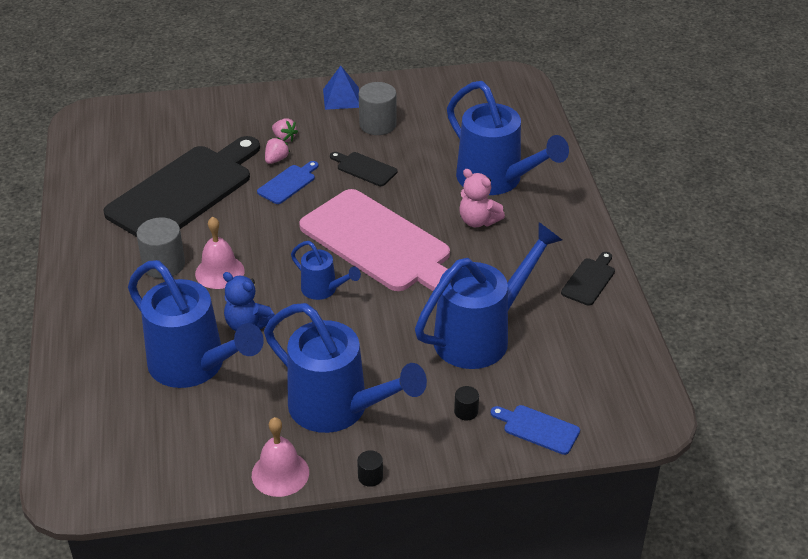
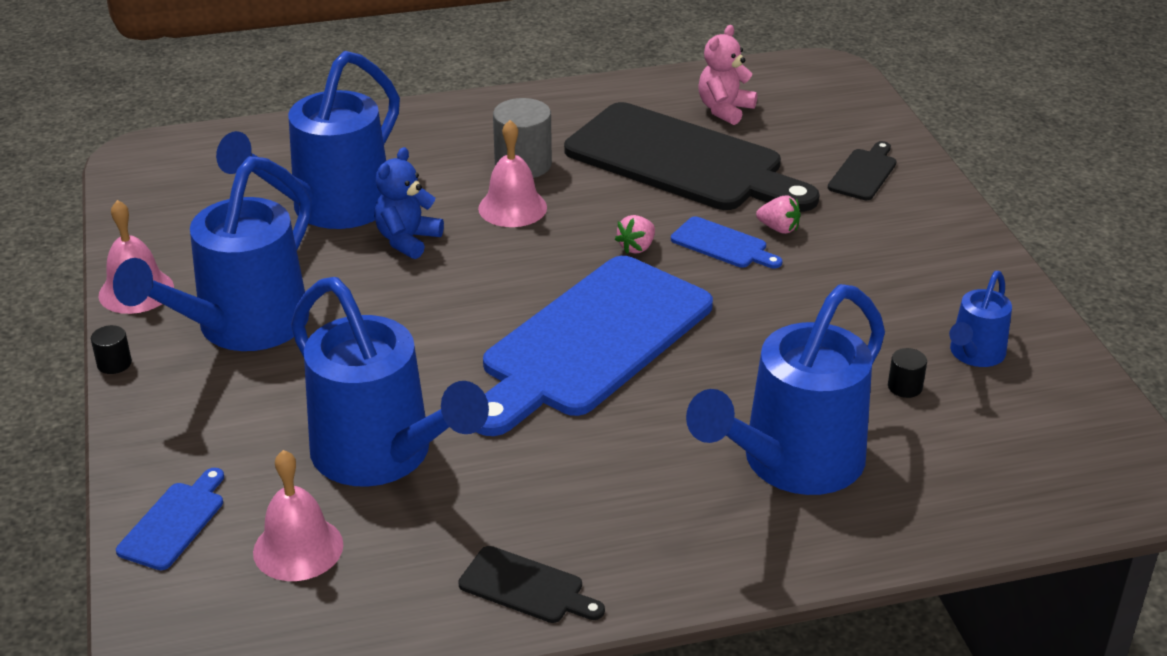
camera: 85 degrees right, 5 degrees down
pink strawberry [272,118,298,142] -> pink strawberry moved to [615,215,655,254]
blue watering can [291,241,361,300] -> blue watering can moved to [949,271,1012,367]
pink cutting board [299,189,450,291] -> blue cutting board [476,256,713,436]
blue pyramid [323,66,359,110] -> none
black cutting board [330,152,397,186] -> black cutting board moved to [828,141,897,200]
grey cylinder [359,82,397,135] -> none
black cylinder [454,386,479,420] -> black cylinder moved to [888,348,927,398]
pink teddy bear [459,169,505,227] -> pink teddy bear moved to [698,25,757,125]
none -> pink bell [253,450,343,581]

